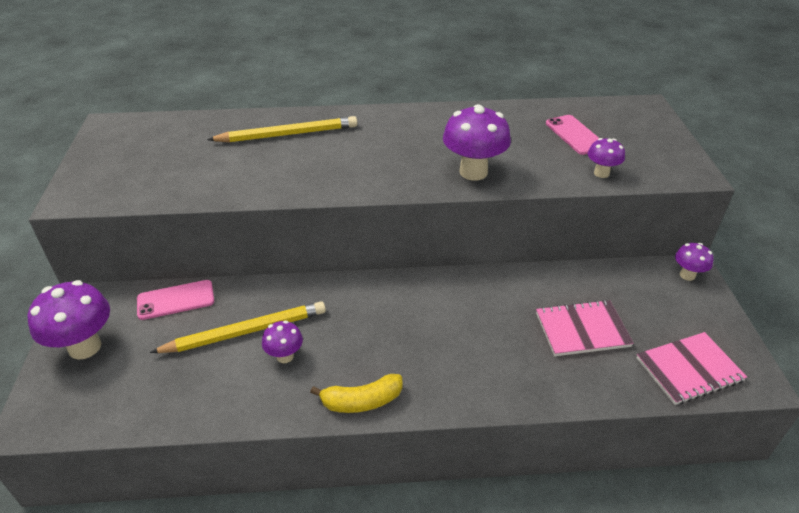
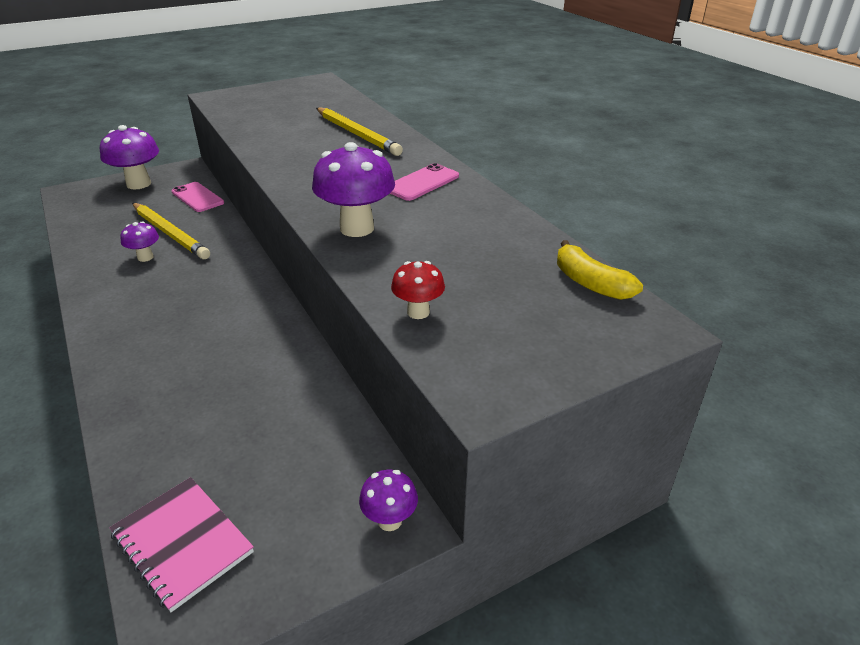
camera: 65 degrees right, 5 degrees down
yellow banana [310,374,403,413] -> yellow banana moved to [557,240,643,300]
pink notebook [536,300,634,356] -> none
pink phone [546,115,599,155] -> pink phone moved to [390,163,459,201]
purple mushroom [588,138,625,178] -> red mushroom [391,261,445,319]

